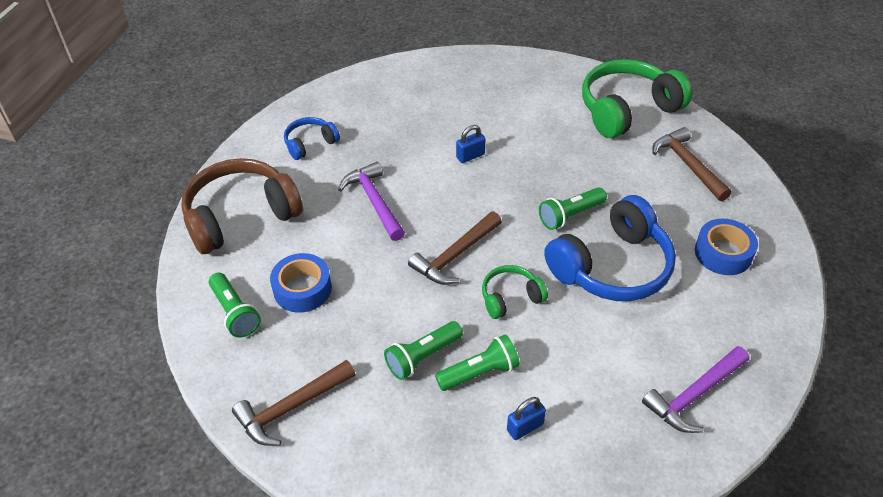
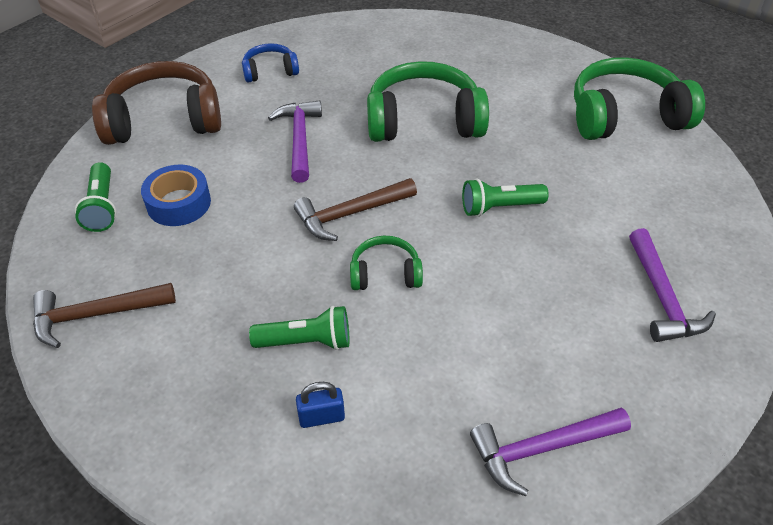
camera: 20 degrees right, 0 degrees up
green flashlight [384,321,463,380] -> none
blue padlock [456,125,485,163] -> green headphones [367,61,489,142]
blue headphones [544,195,676,301] -> none
brown hammer [653,127,731,201] -> none
blue tape [695,219,758,275] -> purple hammer [629,228,716,342]

